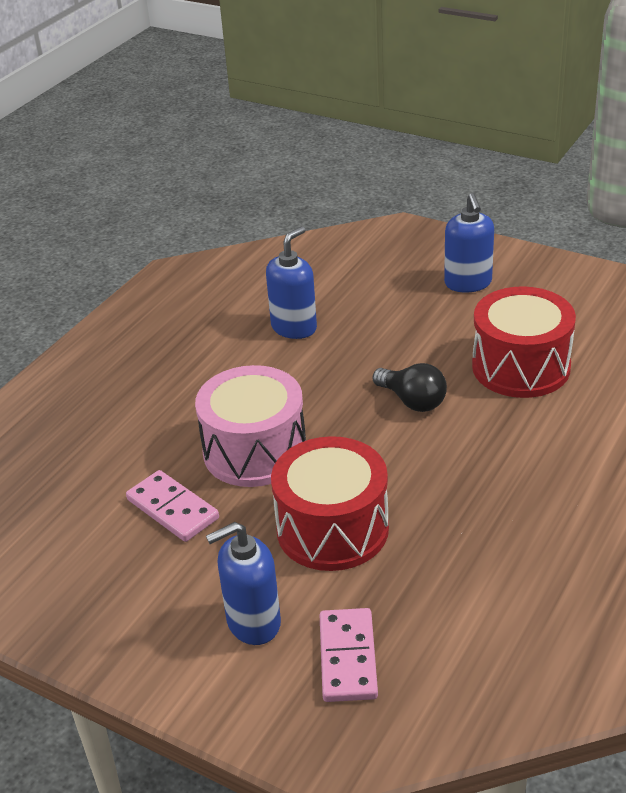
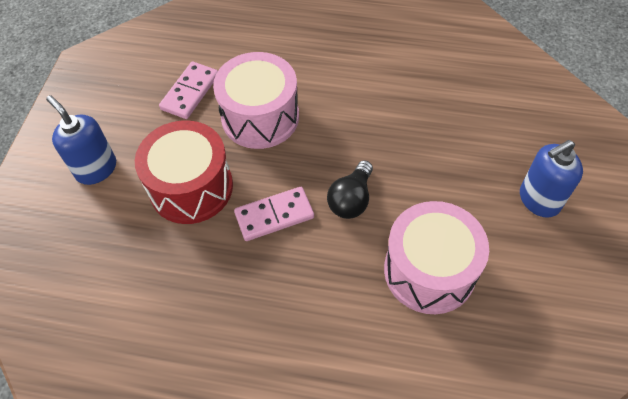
camera: 70 degrees right, 20 degrees up
blue soap dispenser [266,226,317,339] -> none
pink domino [320,608,378,702] -> pink domino moved to [234,187,314,241]
red drum [472,286,576,398] -> pink drum [384,201,489,314]

